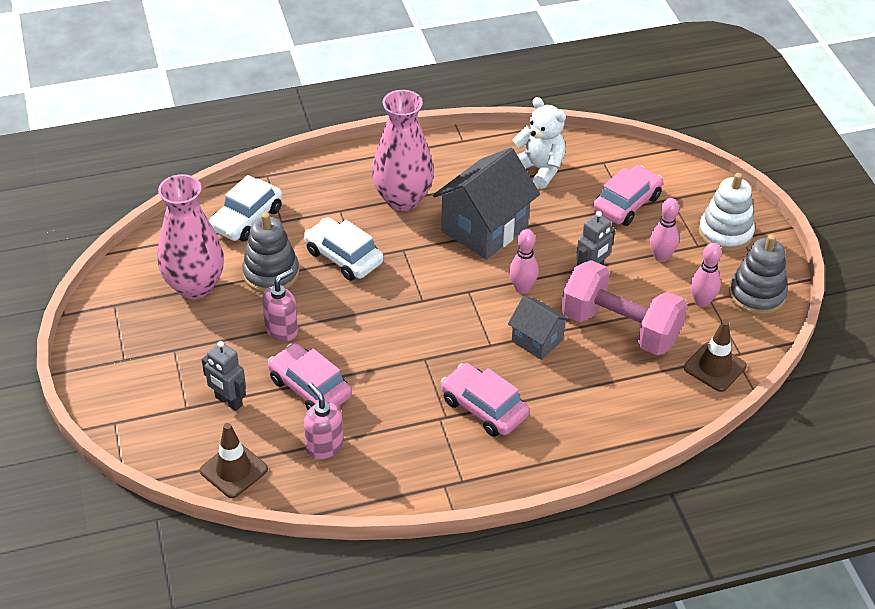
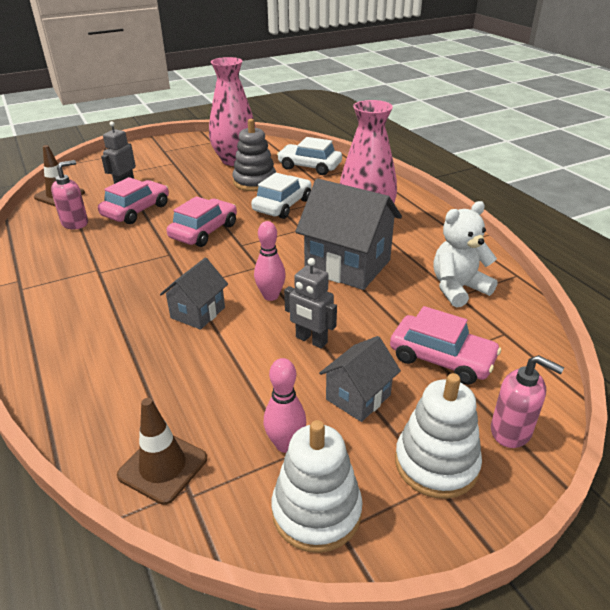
camera: 80 degrees right, 10 degrees down
pink soap dispenser [262,269,298,342] -> pink soap dispenser moved to [491,355,564,448]
pink car [441,363,530,437] -> pink car moved to [167,196,237,247]
white teddy bear [512,97,566,189] -> white teddy bear turned 150 degrees counterclockwise [433,201,498,308]
pink dumbbell [561,260,687,355] -> none
pink bowling pin [650,198,679,262] -> grey house [319,336,401,422]
grey stacking toy [729,234,788,315] -> white stacking toy [271,420,363,553]

